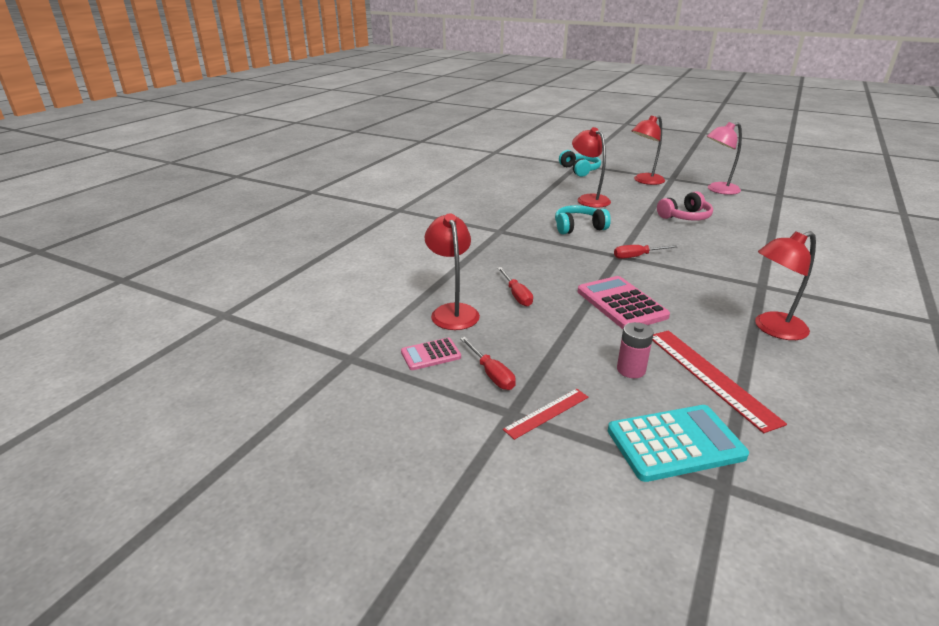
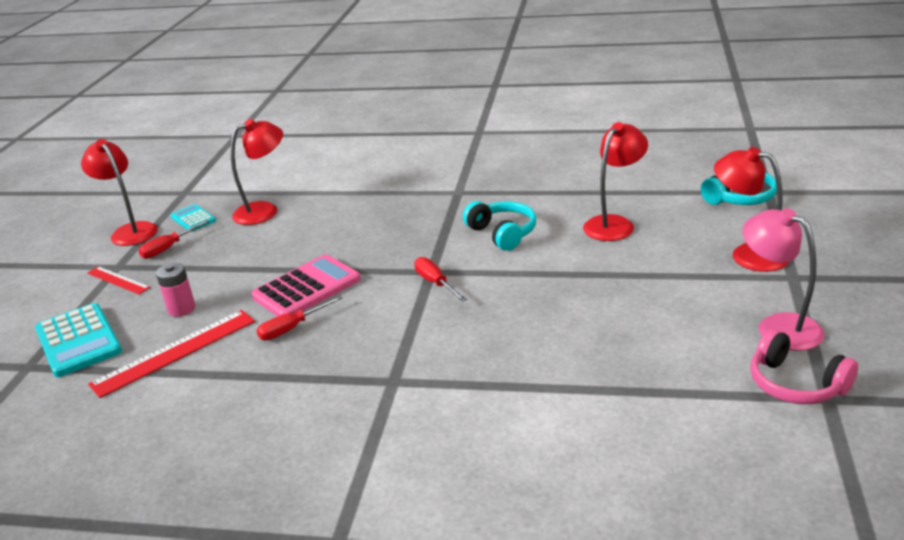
camera: 75 degrees right, 0 degrees up
pink calculator [401,338,461,370] -> turquoise calculator [170,204,216,232]
red screwdriver [498,267,533,306] -> red screwdriver moved to [256,296,342,340]
pink headphones [657,191,713,221] -> pink headphones moved to [750,329,858,404]
red lamp [755,231,816,340] -> red lamp moved to [81,139,158,246]

